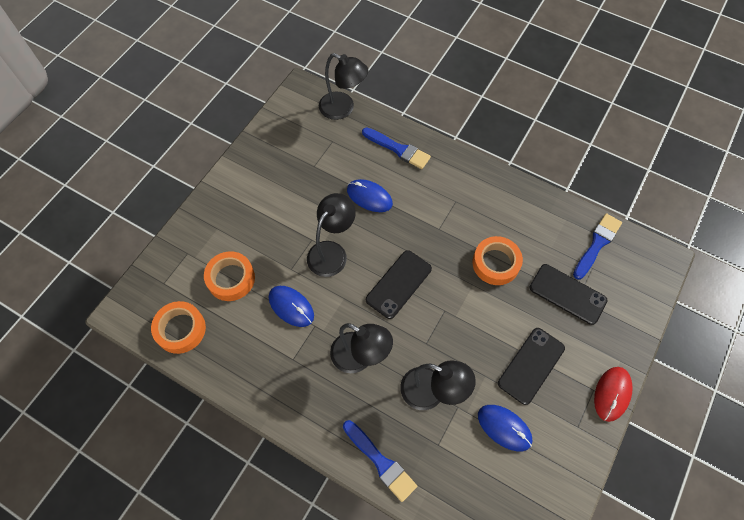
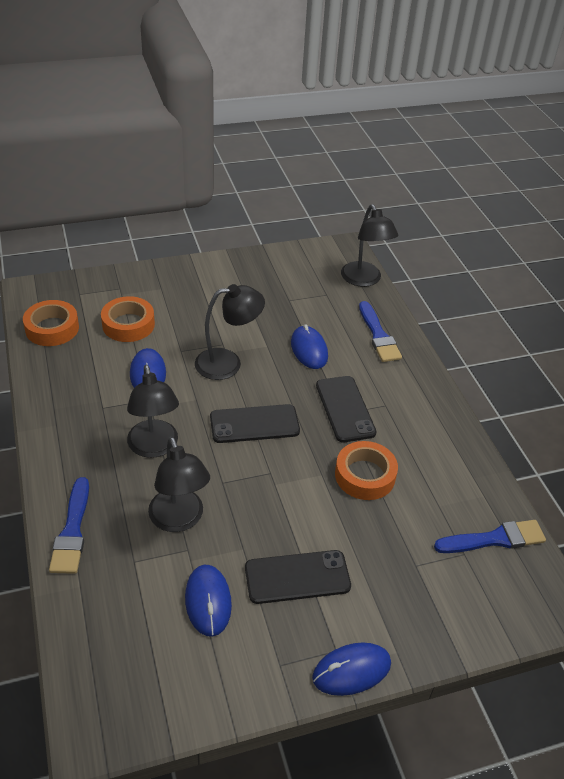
camera: 40 degrees right, 20 degrees down
black phone [529,264,608,325] -> black phone moved to [316,376,377,442]
red mouse [594,367,633,422] -> blue mouse [312,642,391,696]

